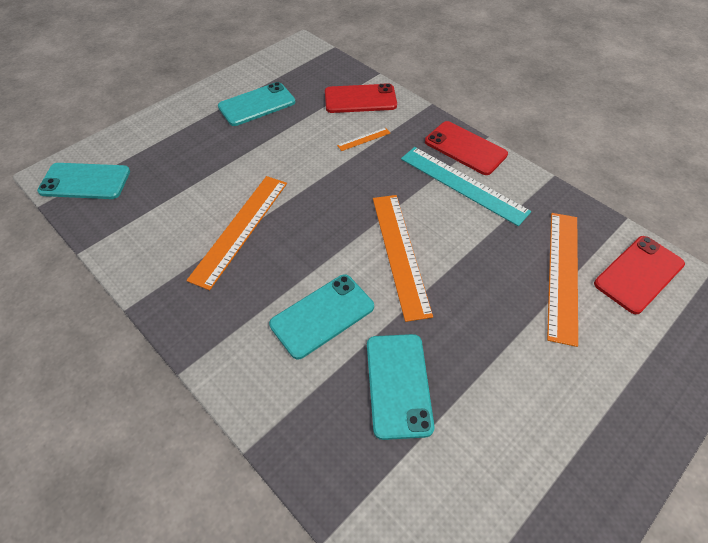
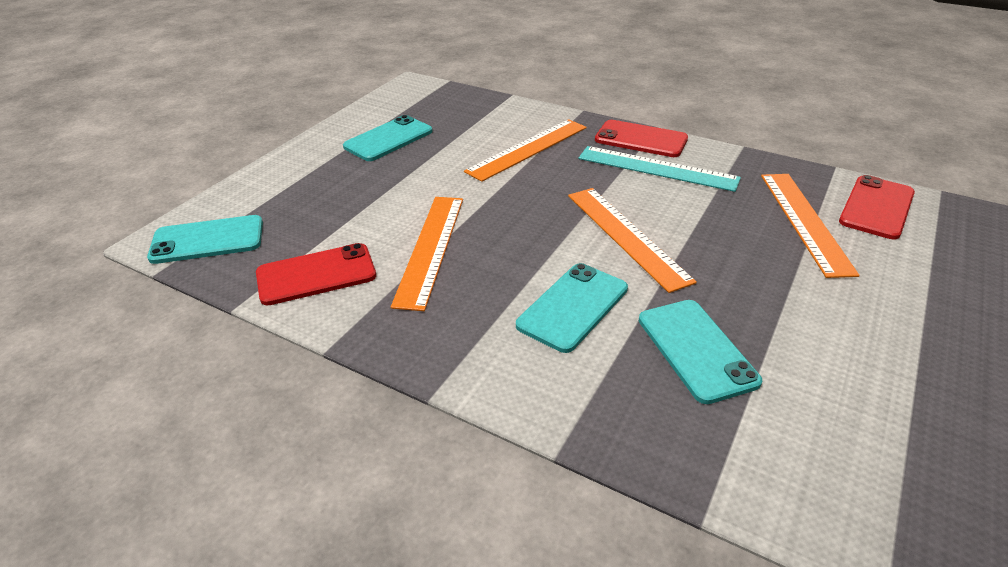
camera: 15 degrees left, 15 degrees down
red phone [325,83,397,113] -> red phone moved to [256,243,376,306]
orange ruler [337,128,390,151] -> orange ruler [464,119,587,182], size x2.32

